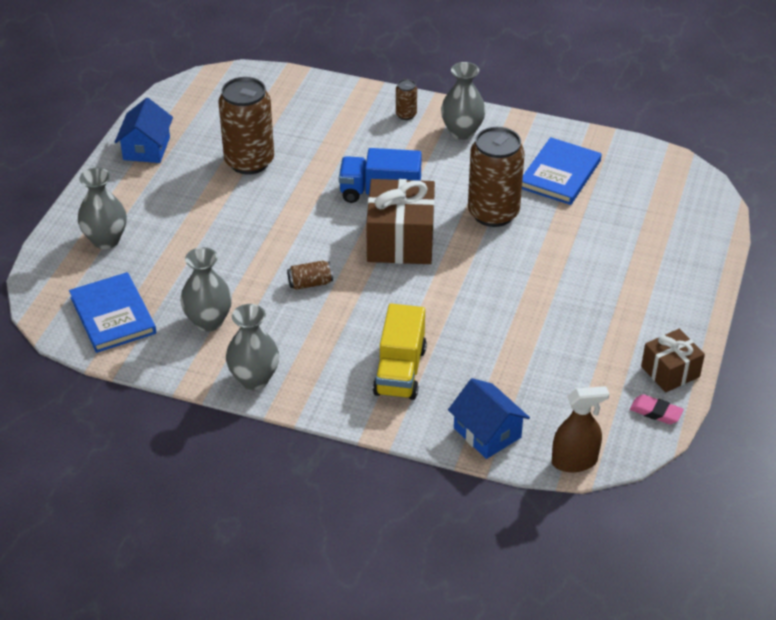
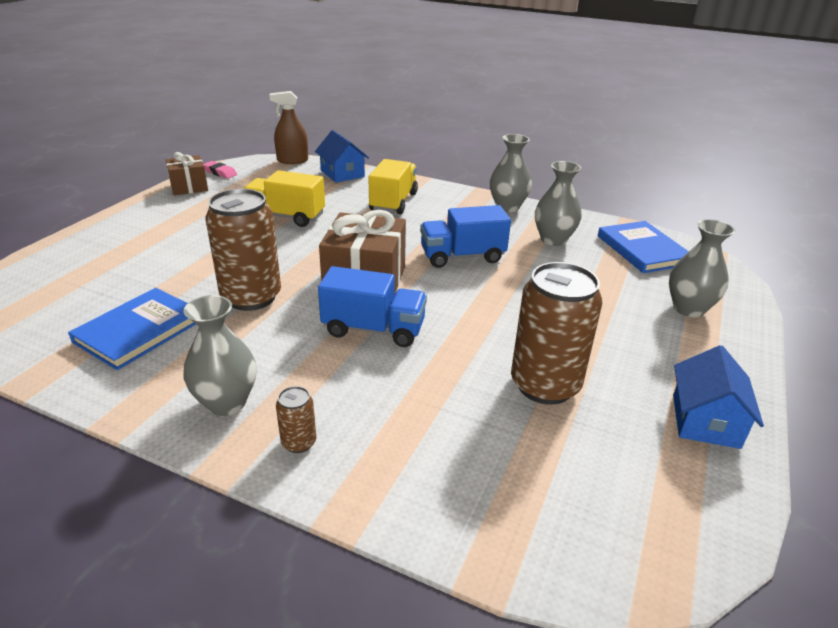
camera: 175 degrees left, 10 degrees down
brown can [287,261,333,290] -> blue truck [420,205,511,268]
none -> yellow truck [244,170,325,227]

